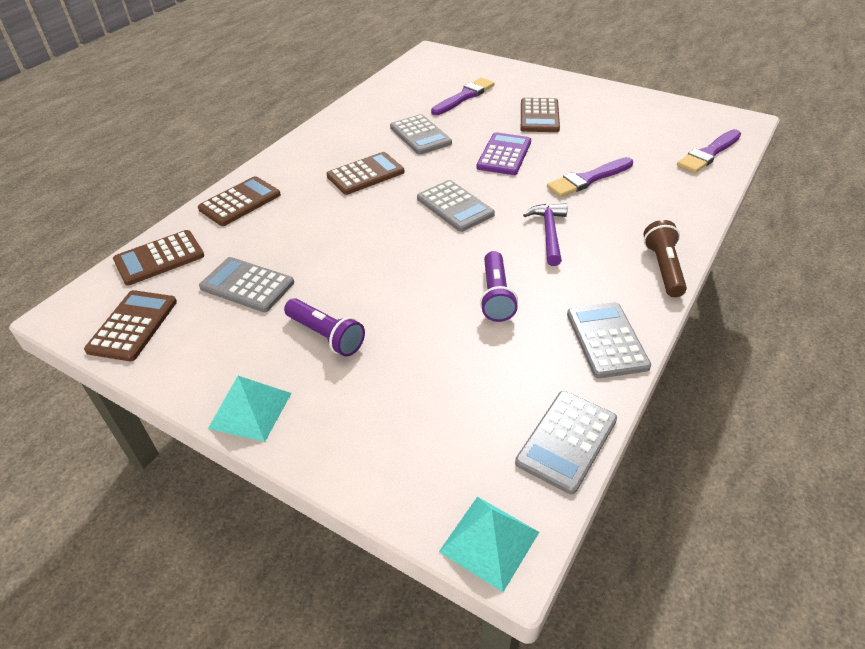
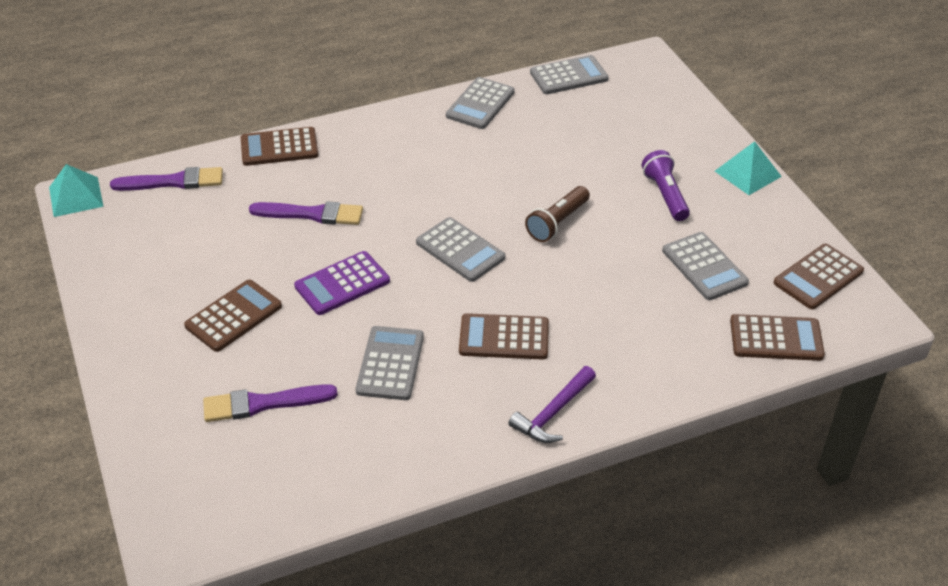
camera: 145 degrees left, 0 degrees up
brown calculator [198,176,281,226] -> brown calculator moved to [241,127,318,166]
grey calculator [417,180,495,232] -> grey calculator turned 135 degrees clockwise [416,217,505,282]
turquoise pyramid [439,497,539,592] -> turquoise pyramid moved to [49,164,104,217]
purple flashlight [480,251,518,322] -> none
purple hammer [523,203,567,266] -> purple hammer moved to [508,366,596,443]
brown flashlight [643,220,687,297] -> brown flashlight moved to [525,186,590,242]

